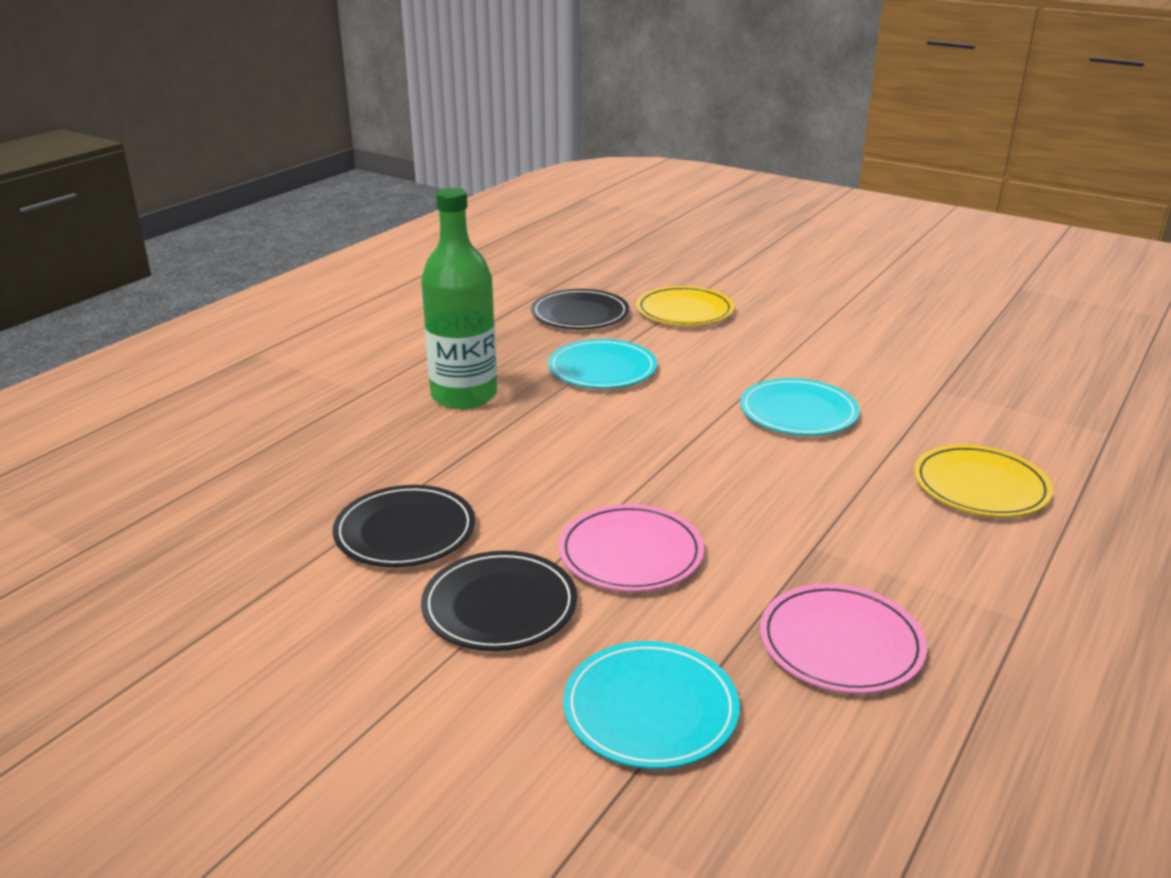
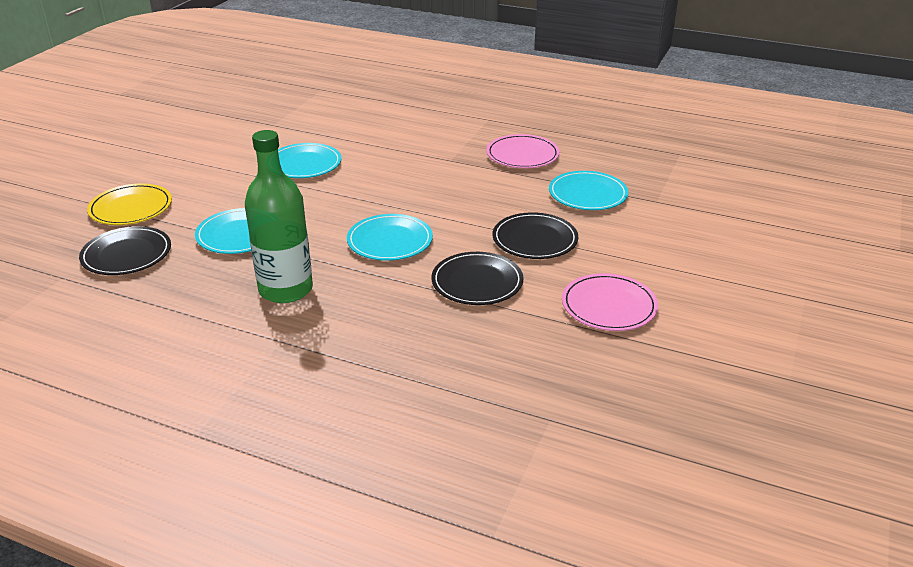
camera: 100 degrees left, 5 degrees up
pink plate [559,504,704,592] -> pink plate moved to [562,273,658,331]
yellow plate [914,445,1053,517] -> none
none -> turquoise plate [347,214,433,261]

